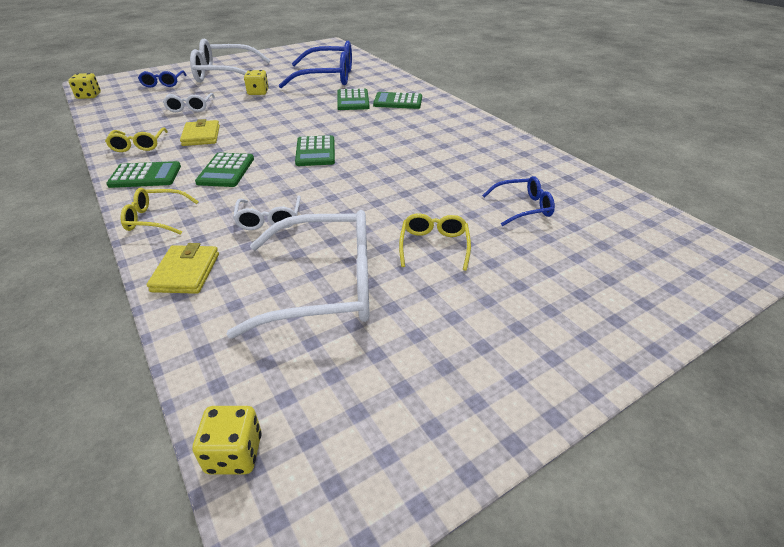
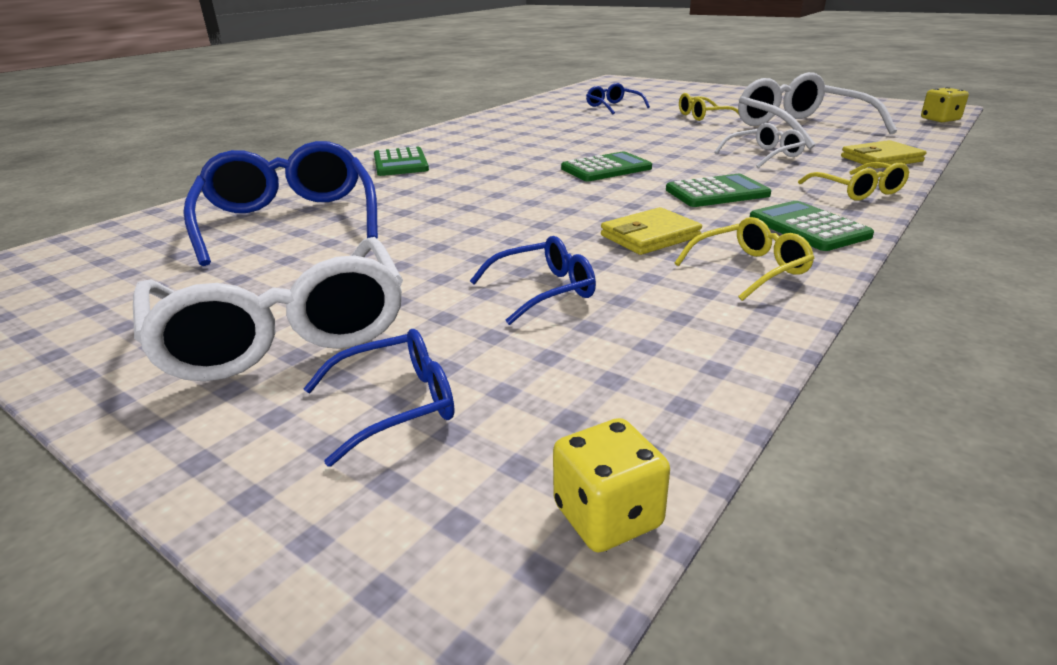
camera: 110 degrees left, 10 degrees down
white glasses [163,93,215,112] -> blue glasses [470,236,596,325]
yellow dice [244,70,269,95] -> none
green calculator [337,89,370,110] -> none

